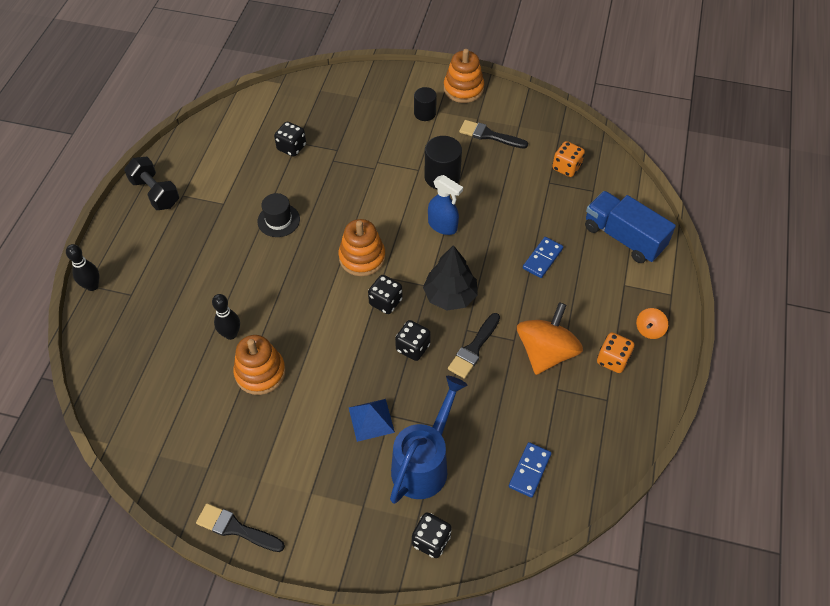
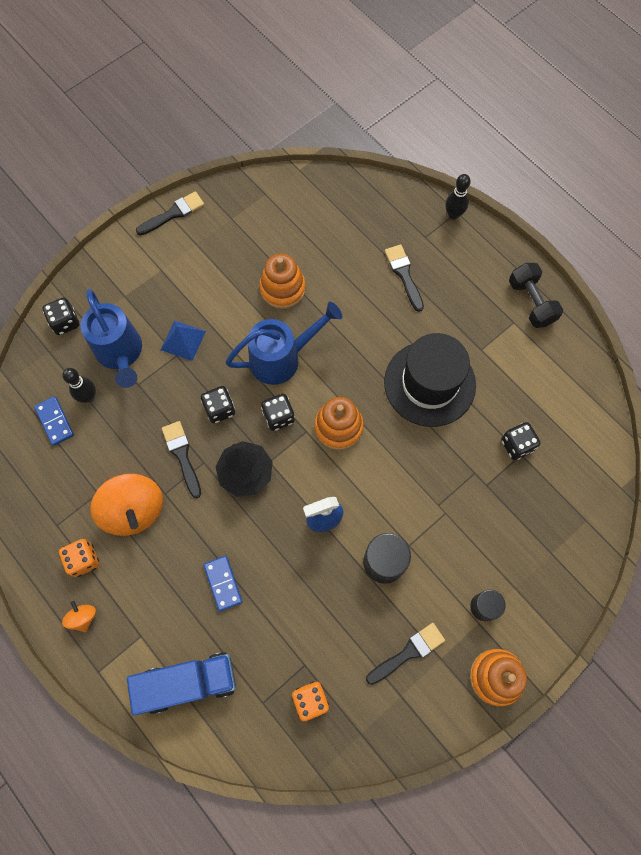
camera: 125 degrees right, 15 degrees up
black dumbbell [124,157,179,210] -> black dumbbell turned 75 degrees clockwise [509,263,563,328]
black bowling pin [212,294,240,340] -> black bowling pin moved to [62,368,96,403]
black hat [257,193,300,237] -> black hat [384,333,476,427], size x2.04
none -> blue watering can [225,302,342,385]
none -> black brush [385,244,424,312]

